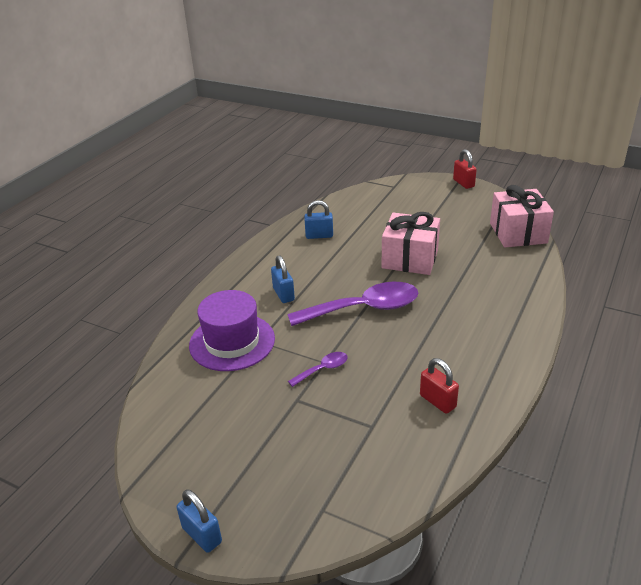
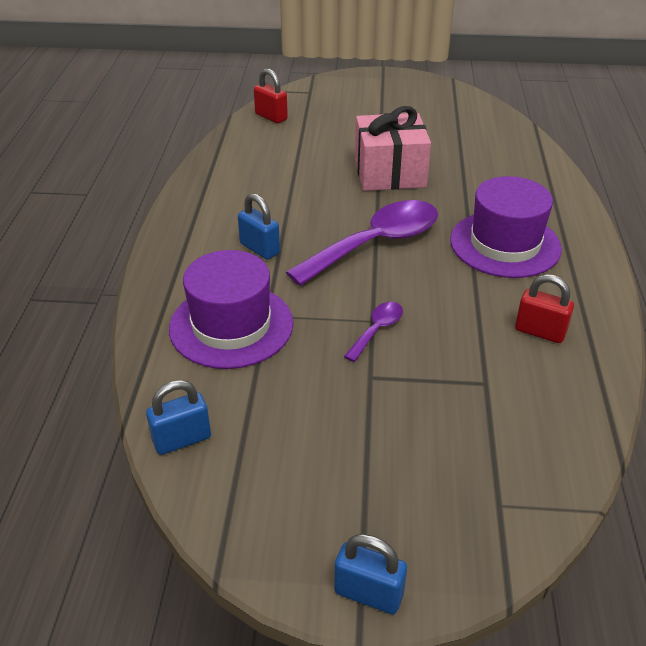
camera: 25 degrees left, 5 degrees up
blue padlock [304,200,333,239] -> blue padlock moved to [146,380,211,455]
red padlock [453,149,477,189] -> red padlock moved to [254,68,288,123]
pink gift [490,185,554,247] -> none
none -> purple hat [450,176,562,278]

